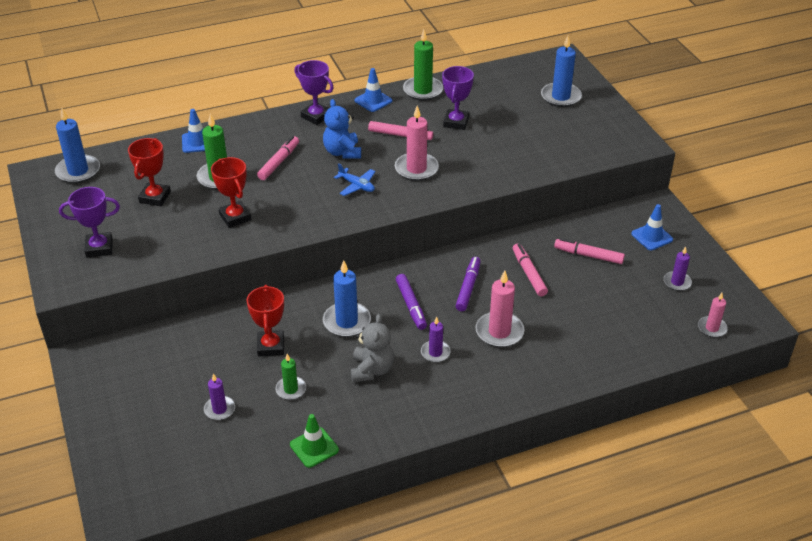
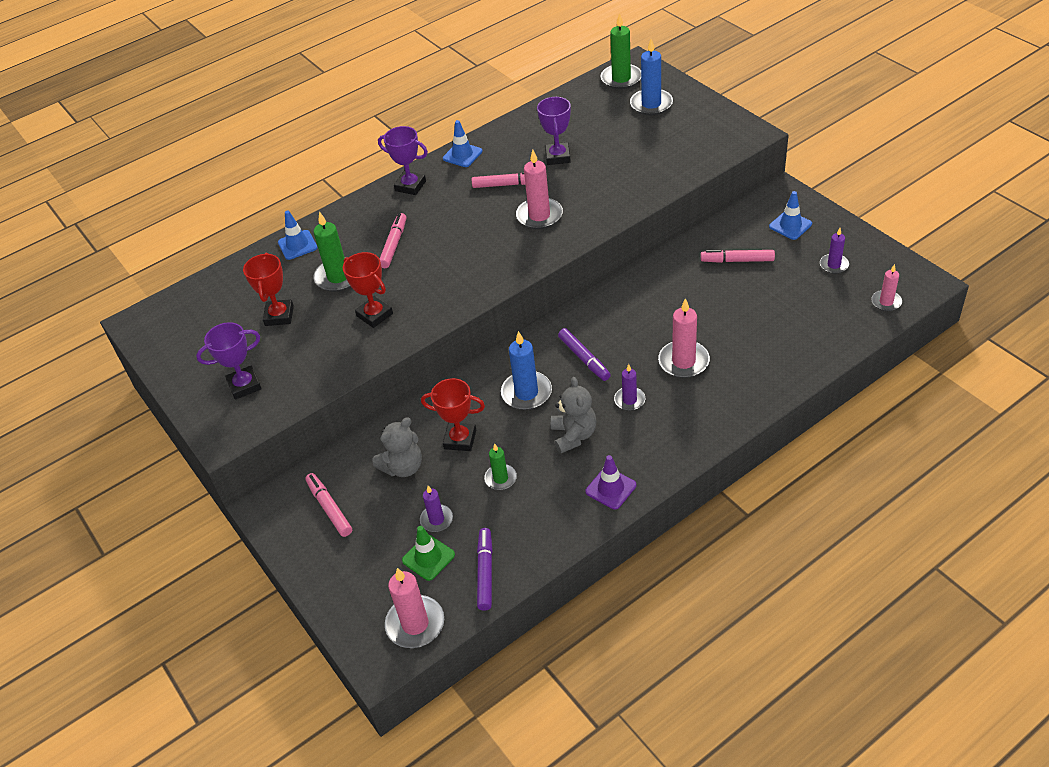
camera: 10 degrees left, 5 degrees up
blue candle [55,108,100,183] -> none
red trophy [246,285,284,356] -> red trophy turned 60 degrees counterclockwise [421,378,485,451]
green traffic cone [290,414,339,468] -> green traffic cone moved to [402,526,455,581]
blue teddy bear [323,99,361,159] -> none
blue plane [334,163,375,196] -> none
green candle [403,30,443,101] -> green candle moved to [601,13,641,89]
purple marker [456,257,481,311] -> purple marker moved to [477,528,493,611]
pink marker [513,244,548,296] -> pink marker moved to [305,473,352,537]
none -> grey teddy bear [373,417,422,477]
none -> pink candle [385,568,444,648]
none -> purple traffic cone [586,455,636,510]

